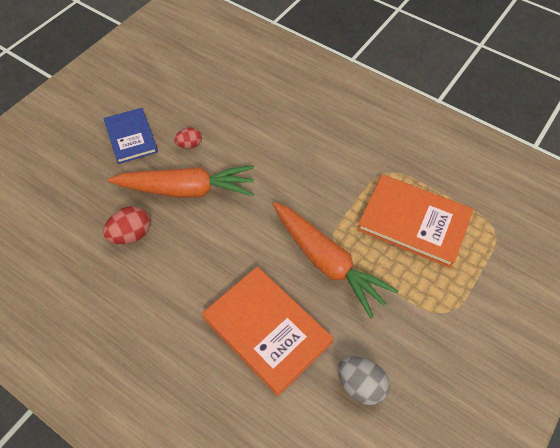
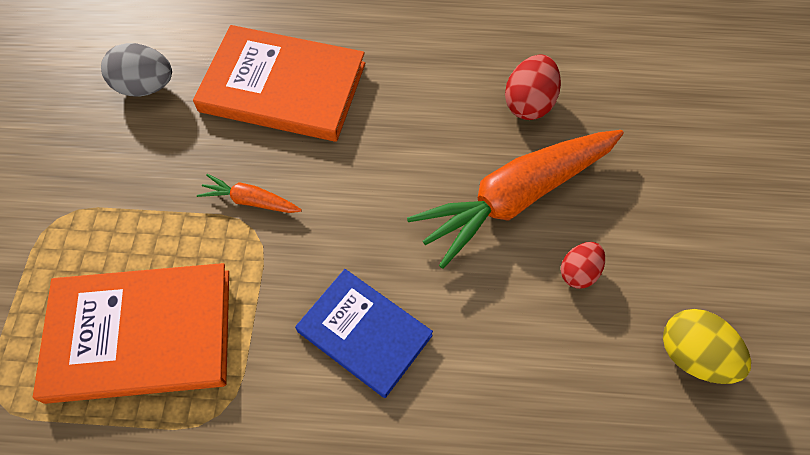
camera: 150 degrees right, 5 degrees up
blue book [103,108,158,164] -> blue book moved to [295,269,433,398]
orange carrot [273,202,399,318] -> orange carrot [197,174,302,213], size x0.44
none -> yellow egg [663,309,751,384]

